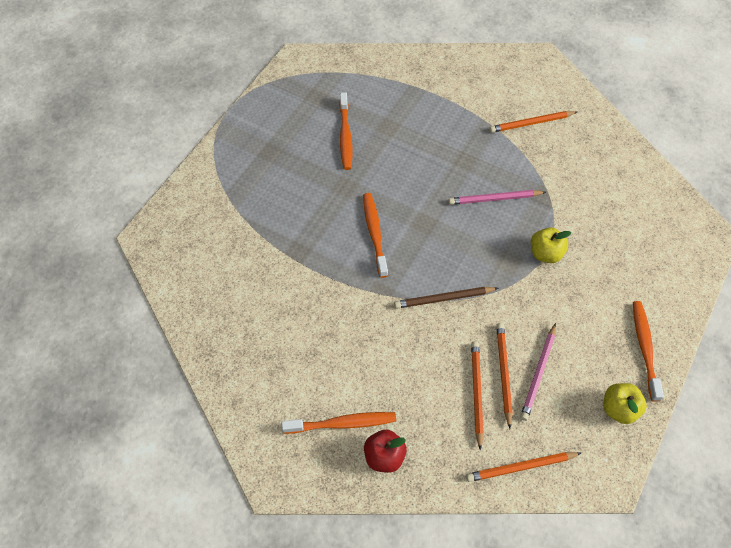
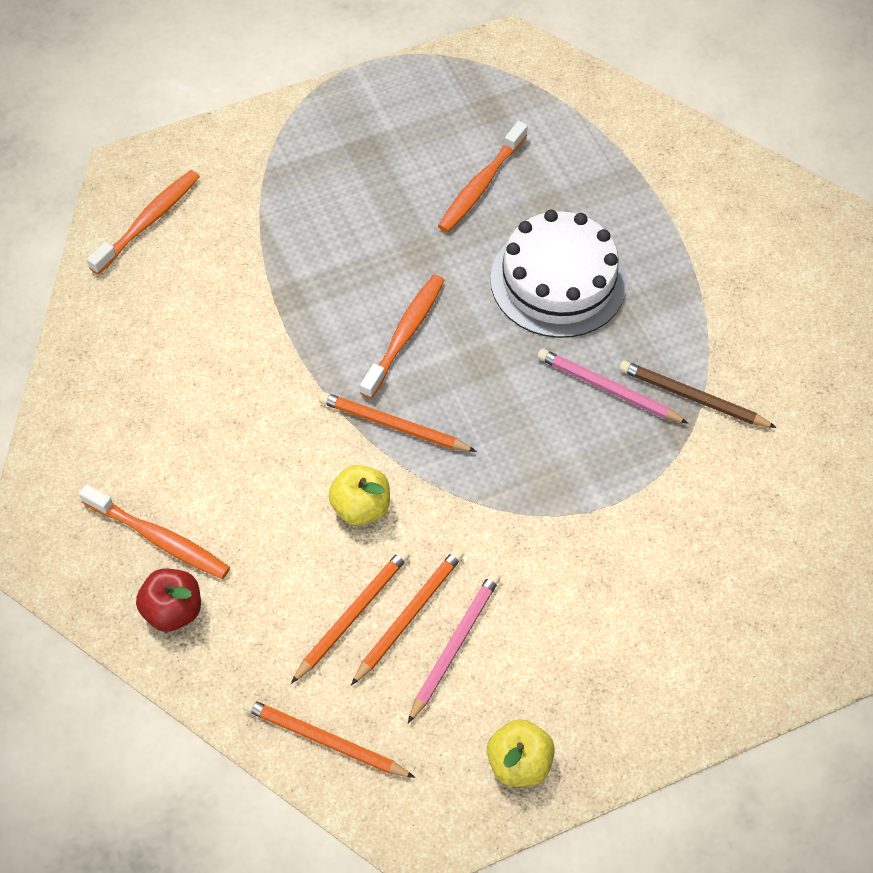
camera: 35 degrees right, 0 degrees up
brown pencil [394,287,498,309] -> brown pencil moved to [619,361,777,428]
orange pencil [489,111,577,133] -> orange pencil moved to [319,392,477,452]
pink pencil [520,323,556,421] -> pink pencil turned 150 degrees clockwise [408,572,500,723]
yellow apple [531,227,571,263] -> yellow apple moved to [328,465,390,525]
orange toothbrush [633,301,664,402] -> orange toothbrush moved to [87,170,200,275]
none -> white cake [490,210,627,338]

